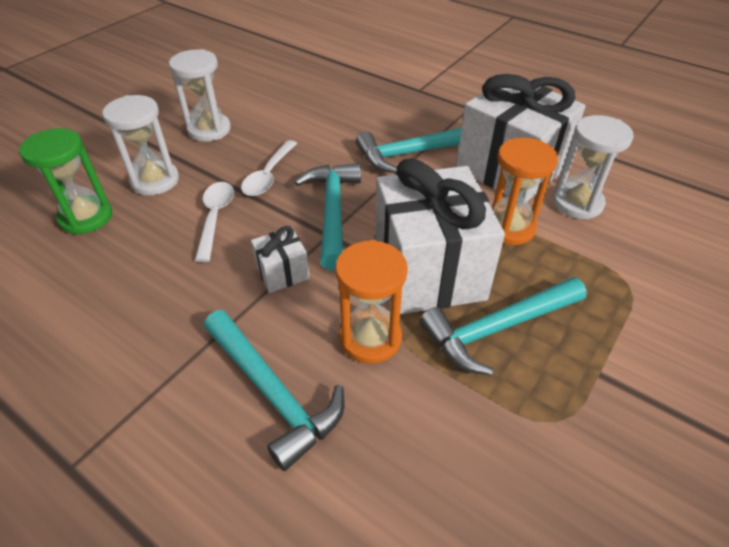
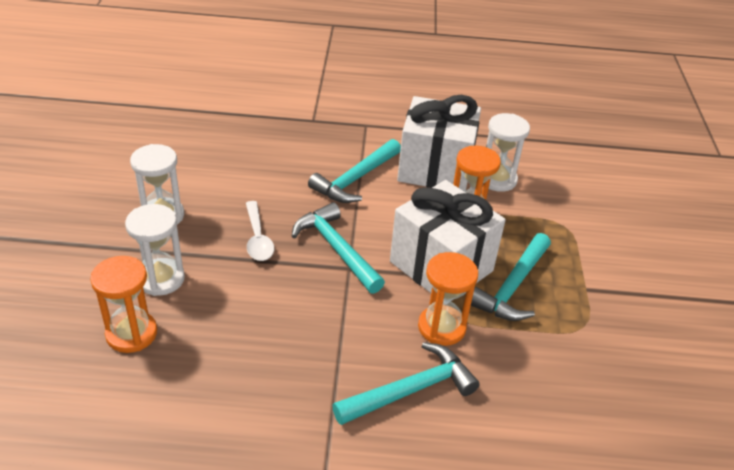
camera: 35 degrees left, 5 degrees down
green hourglass [19,128,112,235] -> orange hourglass [90,256,157,353]
white spoon [195,182,234,262] -> none
turquoise hammer [204,310,344,471] -> turquoise hammer turned 45 degrees counterclockwise [332,342,480,425]
white gift [251,226,310,293] -> none

